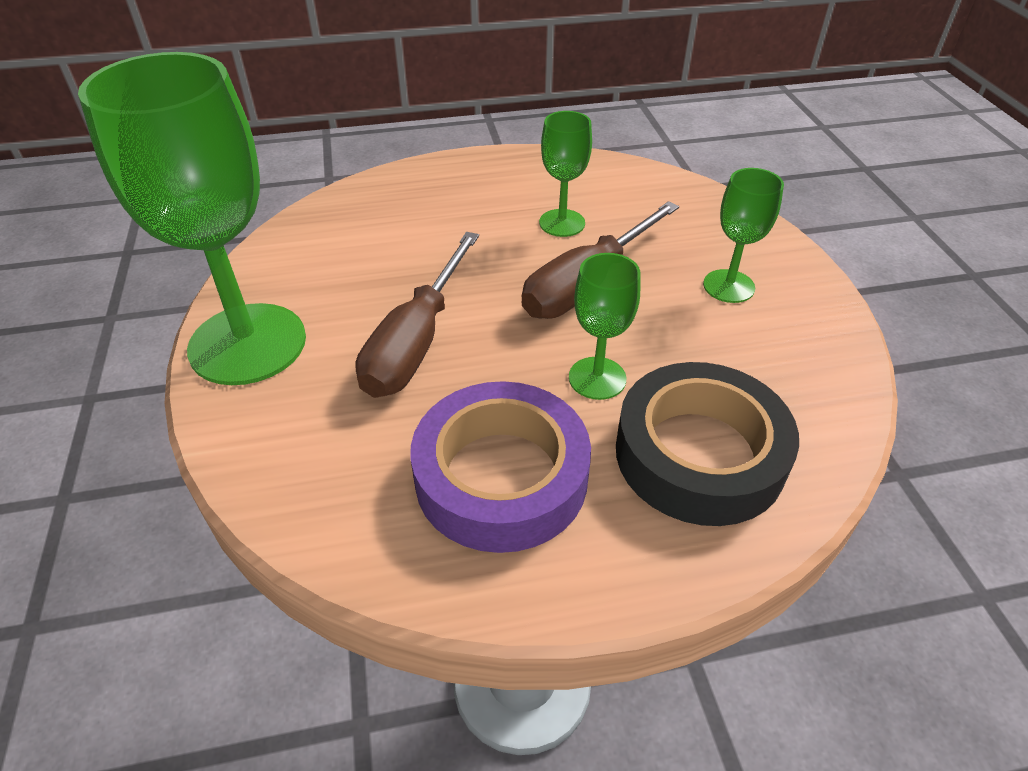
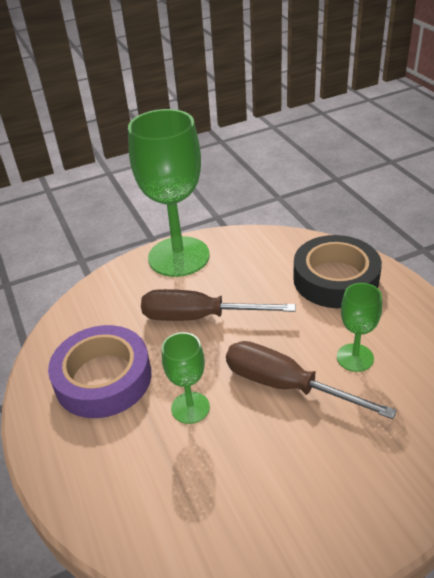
camera: 80 degrees right, 5 degrees down
black tape [616,362,799,526] -> black tape moved to [293,235,382,308]
green goblet [703,168,784,303] -> none

